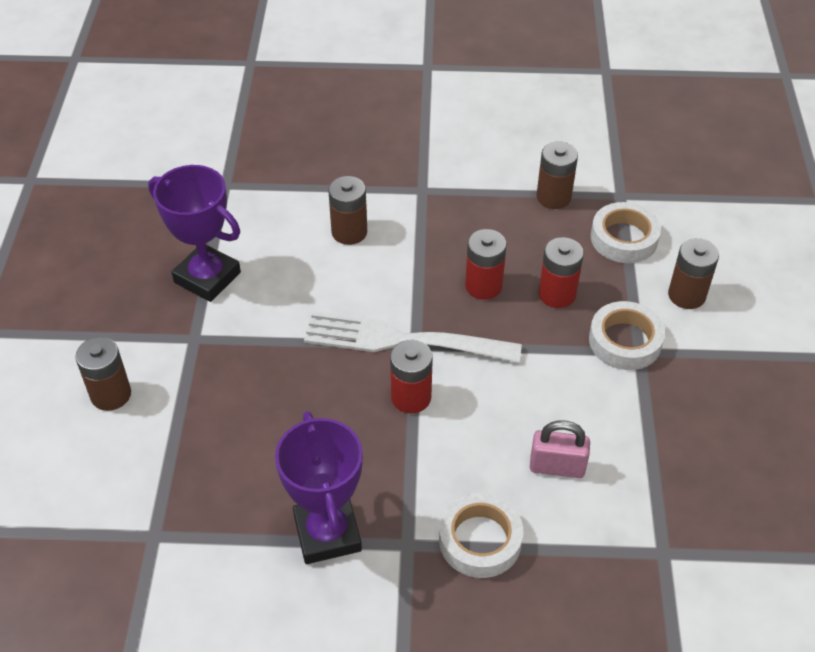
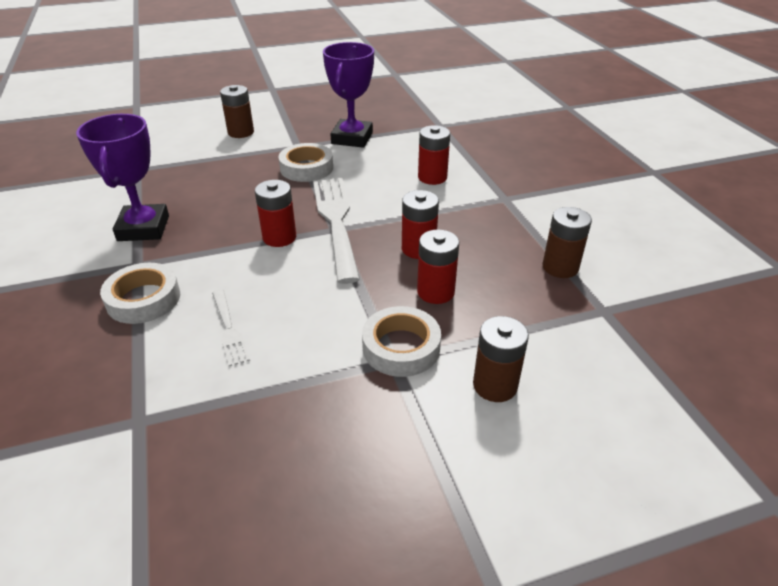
camera: 70 degrees right, 10 degrees down
purple trophy [275,411,363,564] -> purple trophy turned 60 degrees counterclockwise [76,114,169,241]
brown battery [328,176,367,245] -> red battery [418,125,450,185]
pink padlock [530,421,590,478] -> white fork [212,289,250,366]
white tape [591,202,661,263] -> white tape moved to [278,143,333,182]

